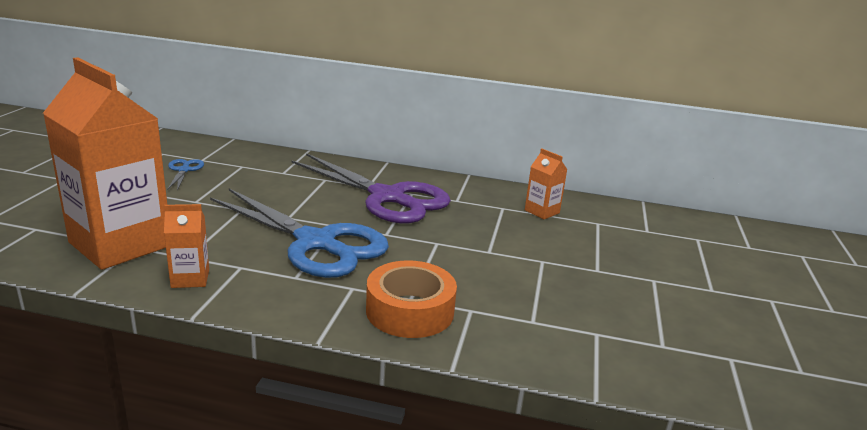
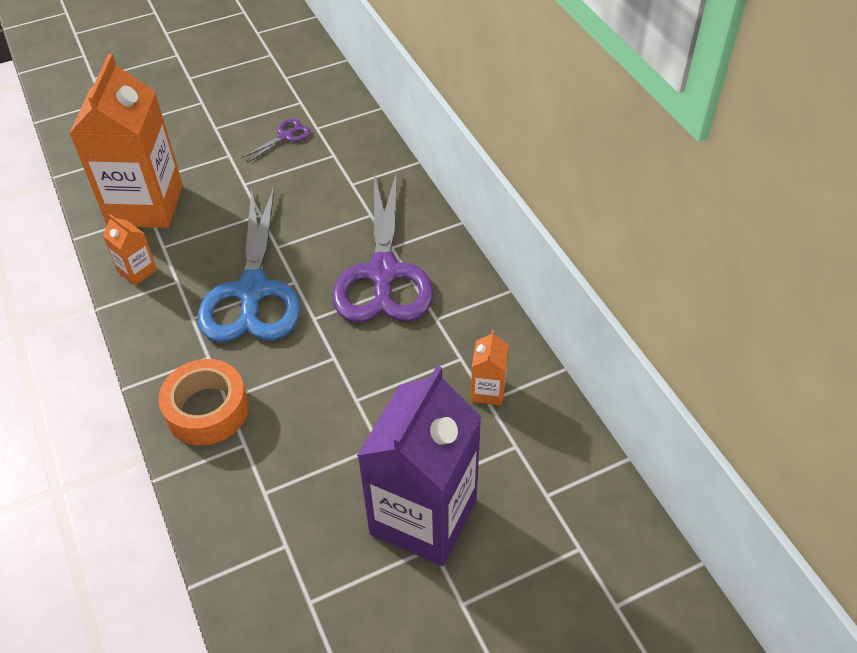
camera: 55 degrees right, 25 degrees up
blue scissors [168,159,204,191] -> purple scissors [242,119,311,163]
none -> purple carton [357,366,481,566]

